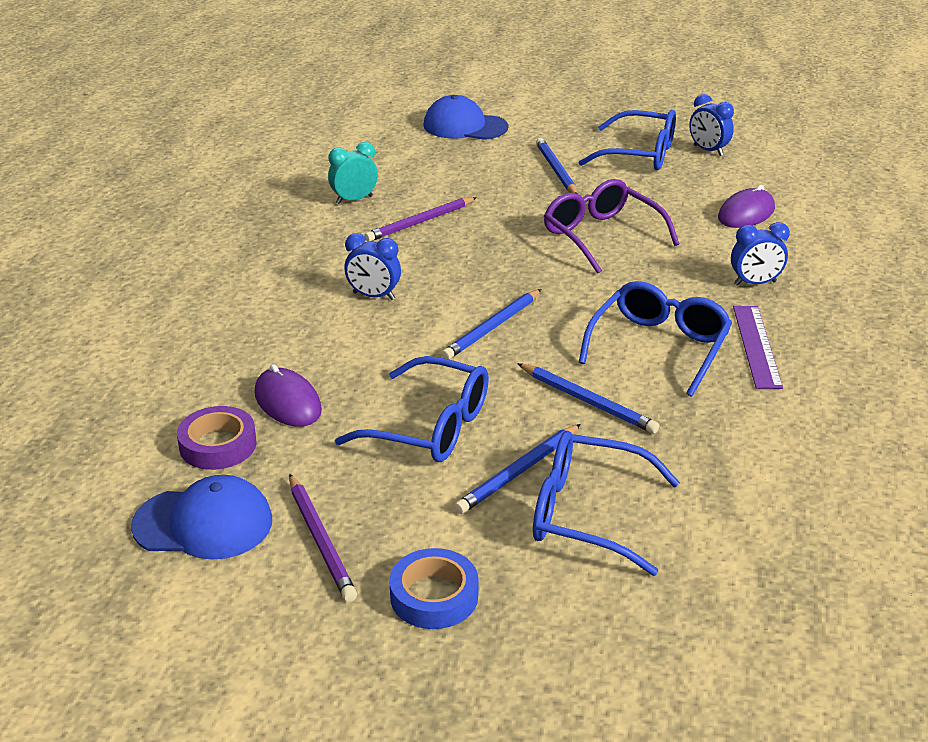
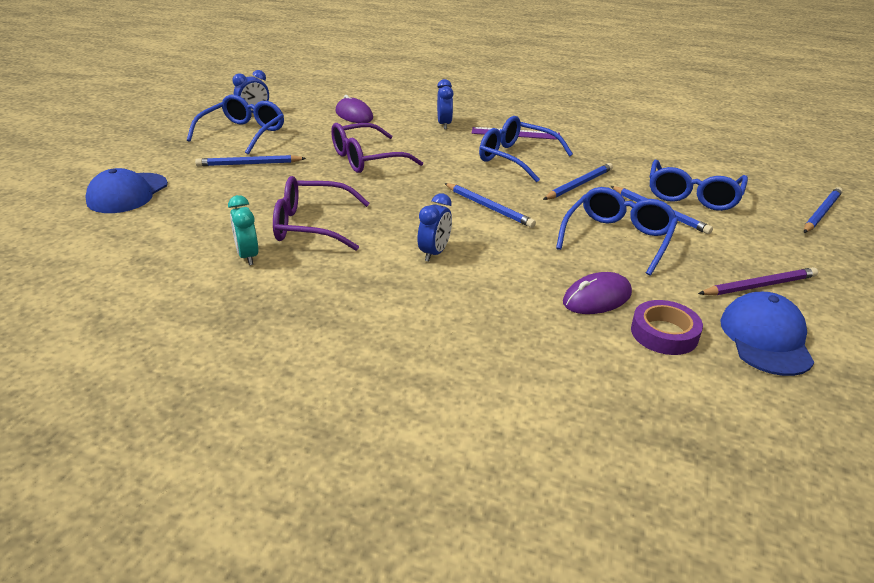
camera: 85 degrees left, 0 degrees up
purple pencil [364,197,477,242] -> purple glasses [273,176,370,250]
blue tape [389,548,479,629] -> none
none -> blue pencil [804,187,843,233]

